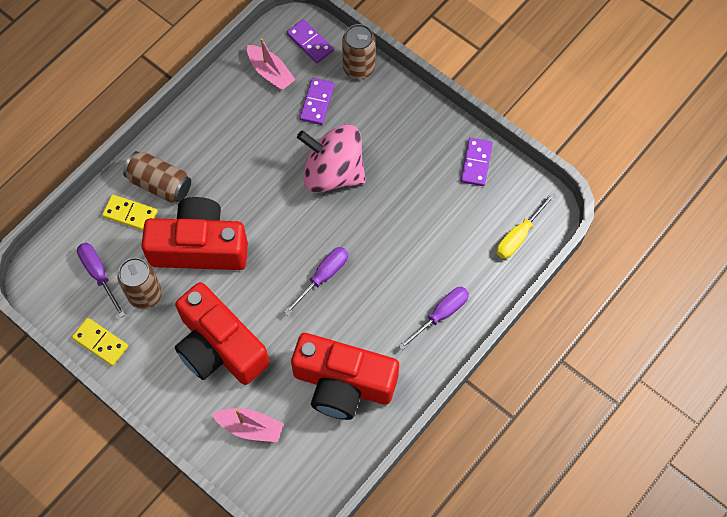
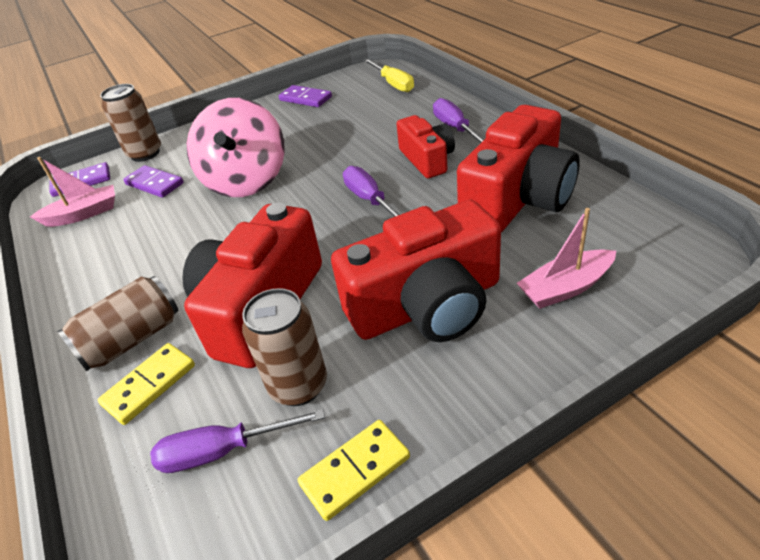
camera: 65 degrees left, 25 degrees down
pink boat [212,408,284,442] -> pink boat turned 150 degrees counterclockwise [517,208,616,309]
pink spinning top [297,124,366,193] -> pink spinning top turned 45 degrees counterclockwise [187,98,285,197]
none -> red camera [396,115,455,178]

